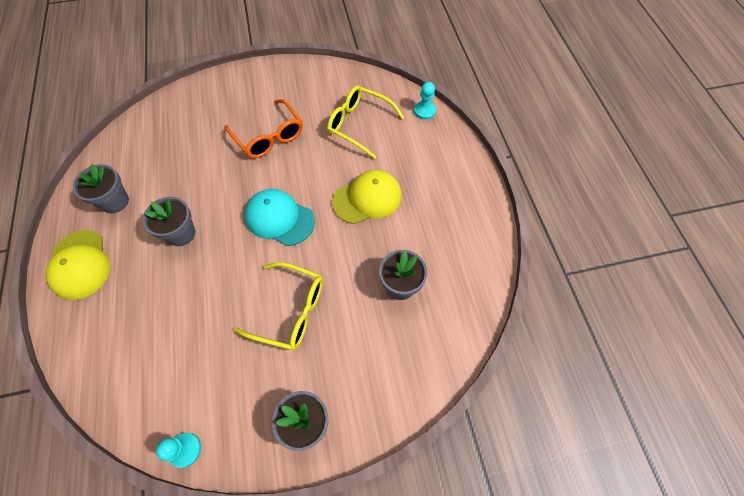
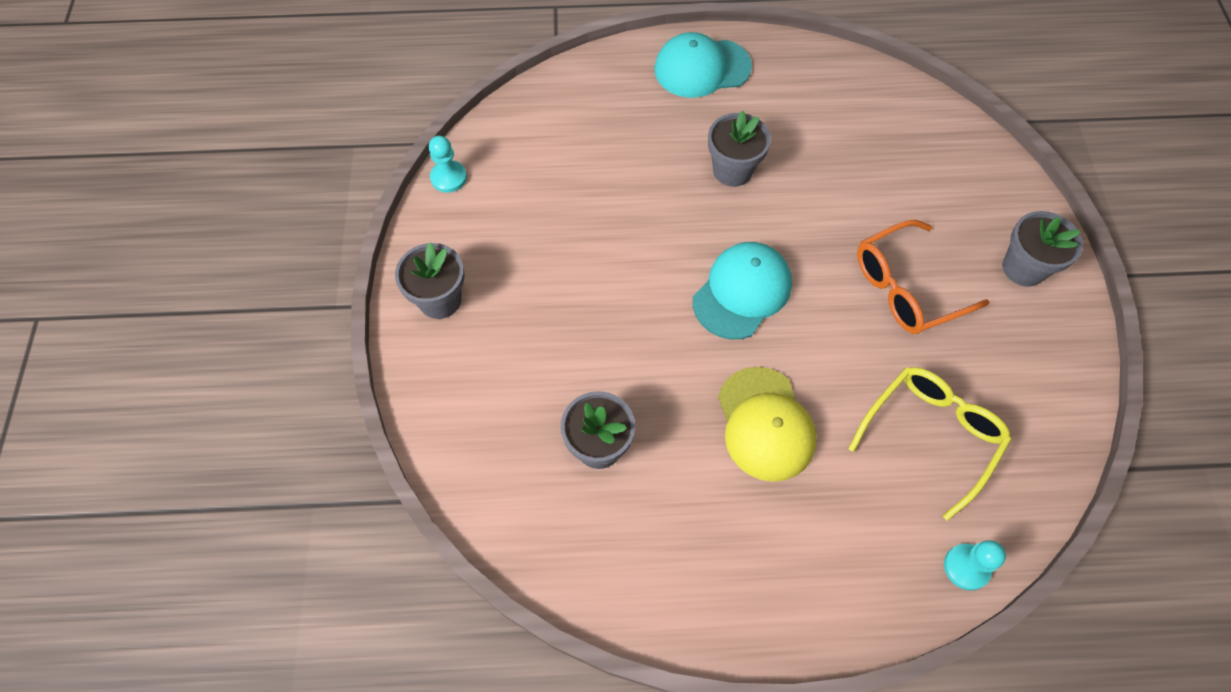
camera: 100 degrees right, 0 degrees up
yellow cap [46,230,110,300] -> turquoise cap [654,32,752,98]
grey flower pot [73,164,129,213] -> grey flower pot moved to [1003,211,1083,287]
yellow glasses [234,262,323,350] -> none

